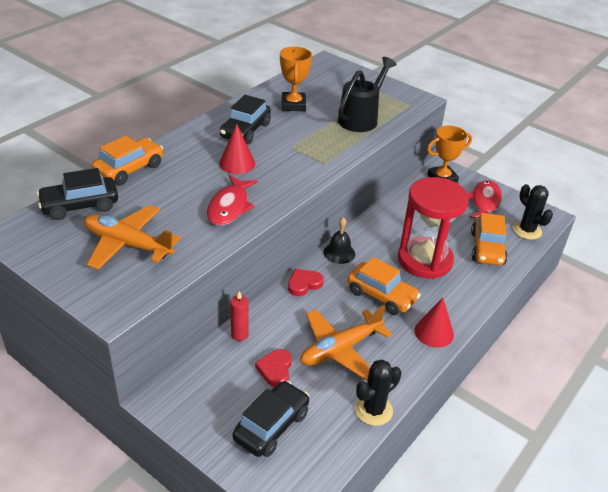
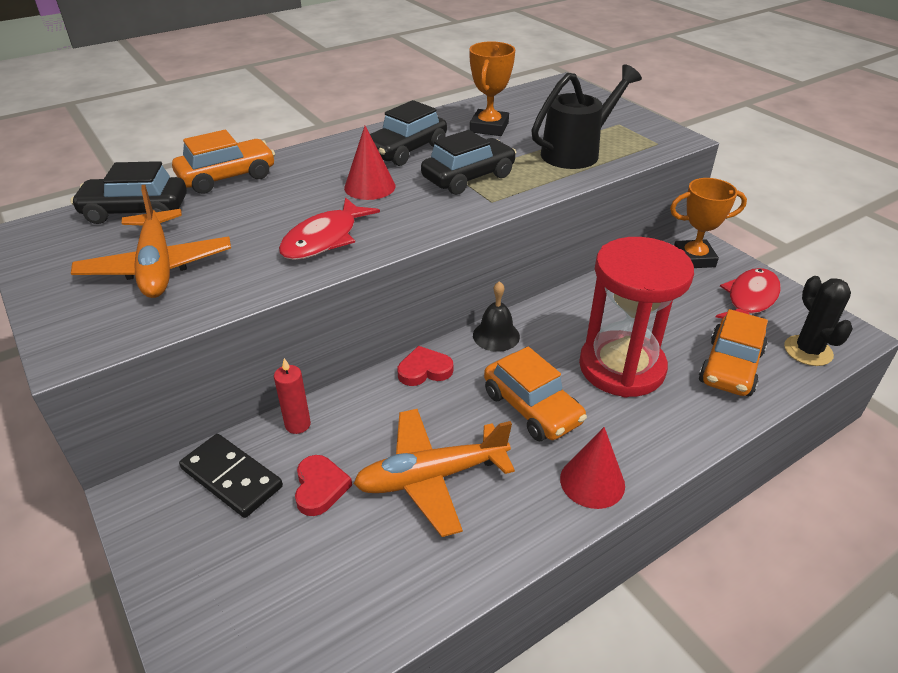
camera: 20 degrees right, 0 degrees up
orange plane [84,205,181,270] -> orange plane turned 150 degrees counterclockwise [71,185,231,298]
black car [233,381,310,457] -> black car moved to [421,130,516,195]
red heart [255,349,292,387] -> red heart turned 150 degrees clockwise [295,455,352,516]
black cactus [355,360,402,426] -> none
none -> black domino [179,434,283,518]

